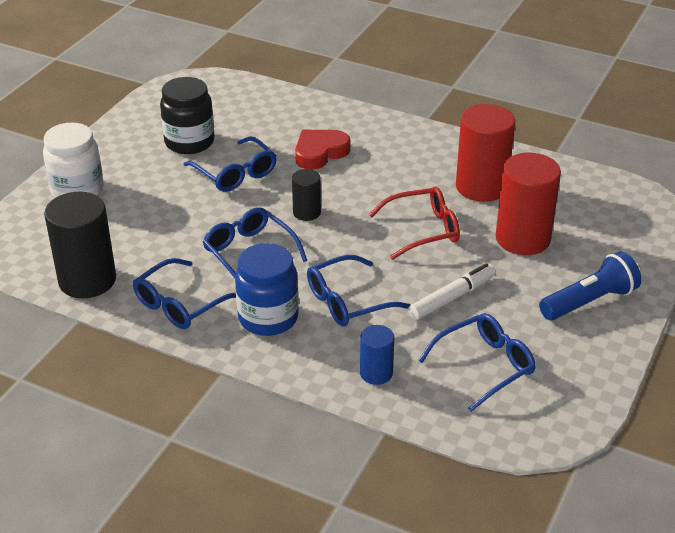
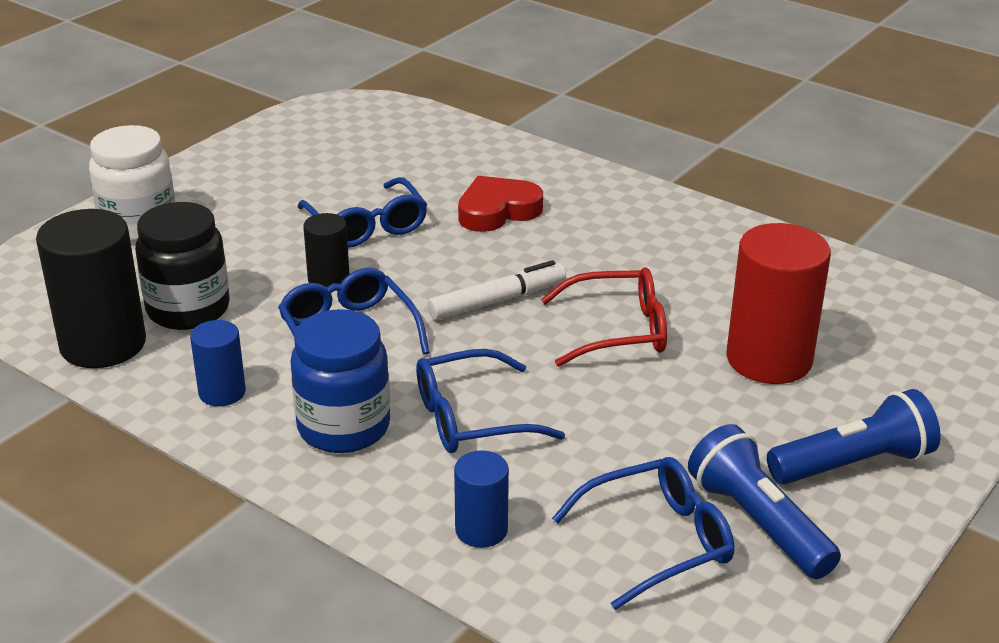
camera: 10 degrees right, 5 degrees down
blue glasses [133,258,236,329] -> blue cylinder [190,320,246,406]
black jar [160,77,215,154] -> black jar moved to [135,202,230,330]
black cylinder [292,169,321,221] -> black cylinder moved to [303,213,349,287]
white marker [408,263,496,320] -> white marker moved to [428,260,566,320]
red cylinder [456,104,515,202] -> none
none -> blue flashlight [688,424,841,579]

